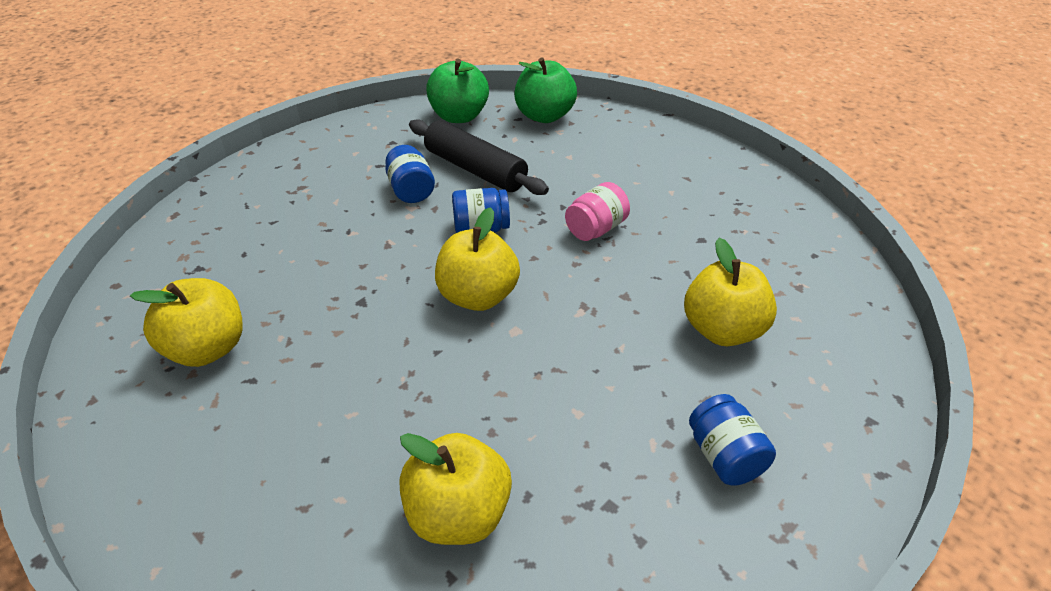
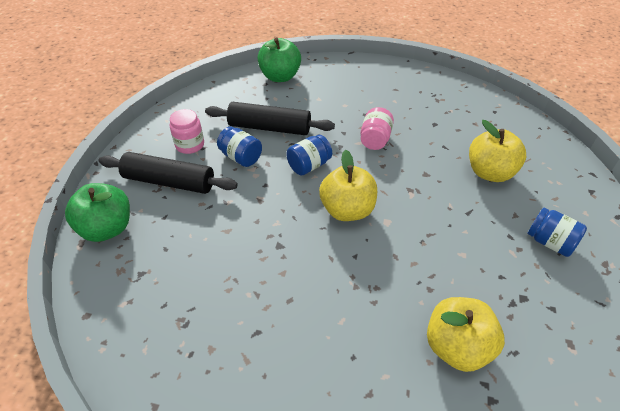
camera: 30 degrees left, 5 degrees up
yellow apple [130,278,243,367] -> none
green apple [426,58,489,123] -> green apple moved to [65,183,130,242]
none -> black rolling pin [98,152,238,194]
none -> pink jar [170,109,204,154]

